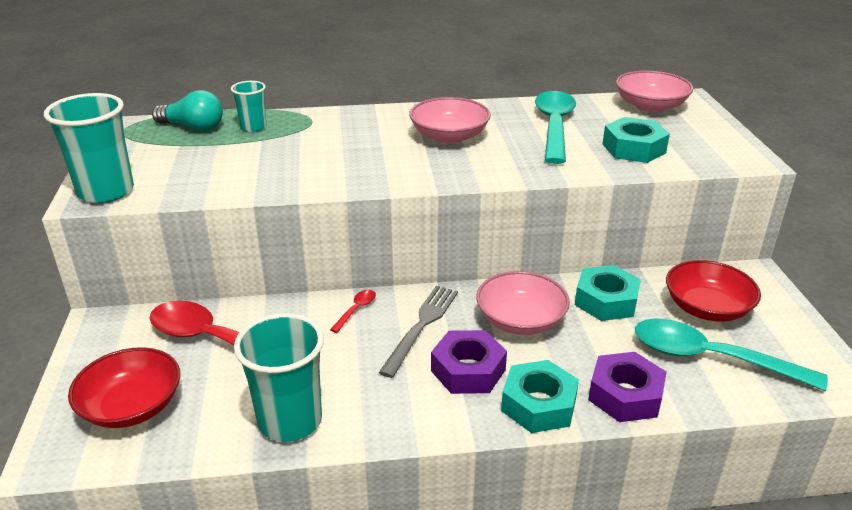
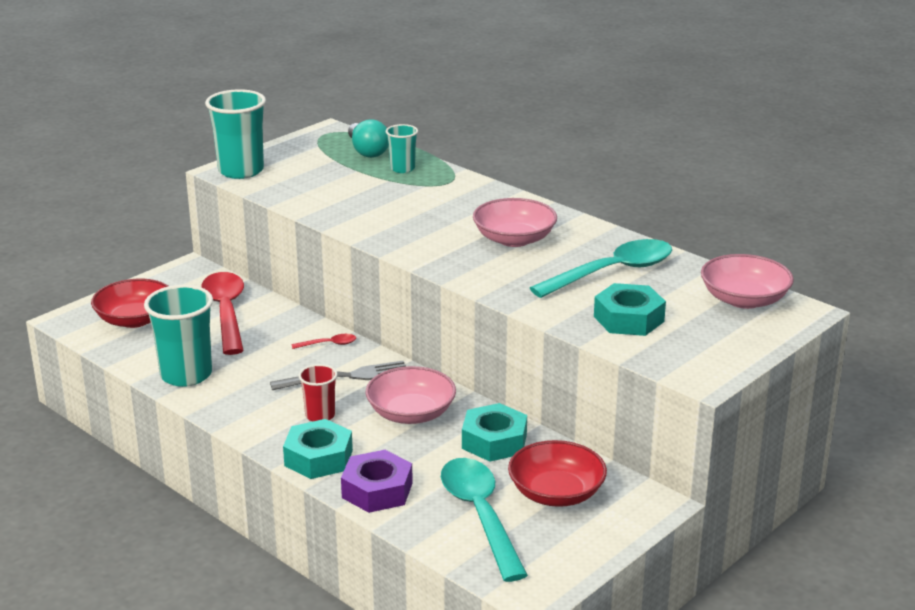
camera: 50 degrees right, 5 degrees down
purple nut [431,330,507,394] -> red cup [298,364,337,422]

